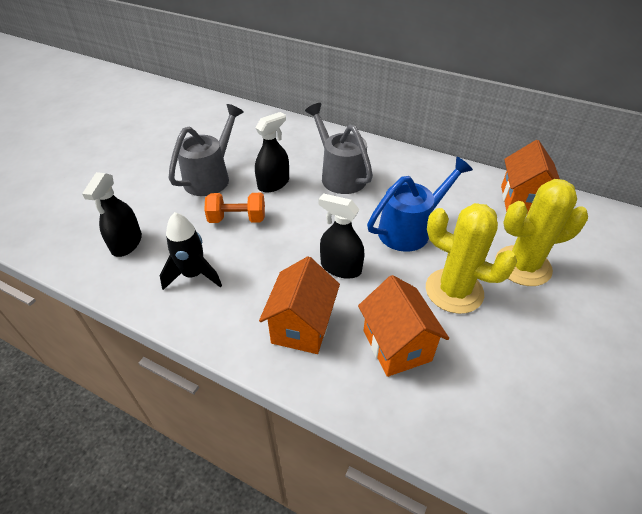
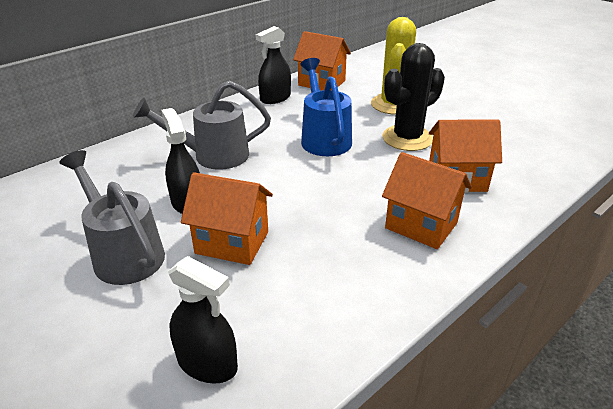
camera: 70 degrees left, 10 degrees down
black rocket [160,212,222,290] -> none
orange dumbbell [204,193,265,223] -> orange house [181,172,273,265]
black spray bottle [319,193,364,279] -> black spray bottle moved to [256,26,291,104]
yellow cactus [426,203,517,314] -> black cactus [382,43,445,151]

